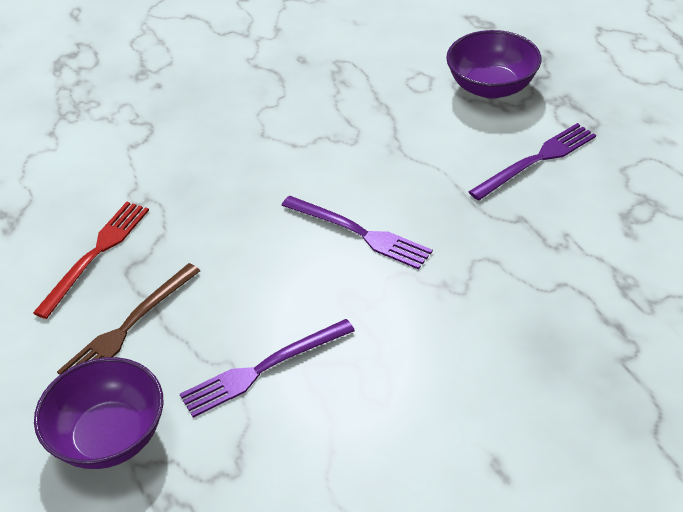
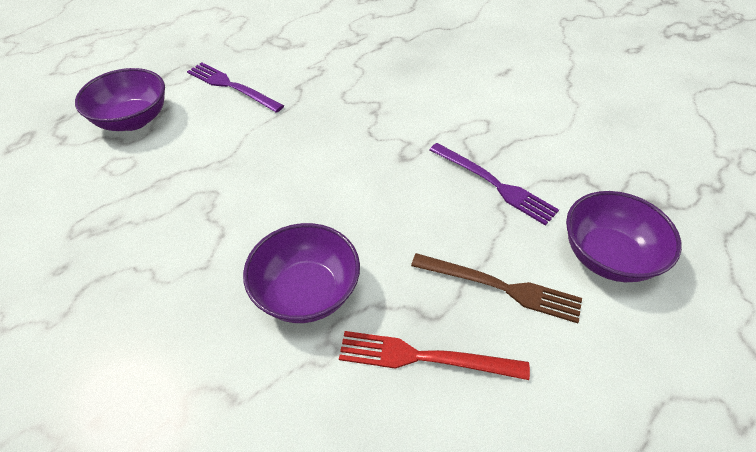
camera: 110 degrees left, 5 degrees up
purple fork [281,196,433,270] -> none
none -> purple bowl [243,223,360,323]

